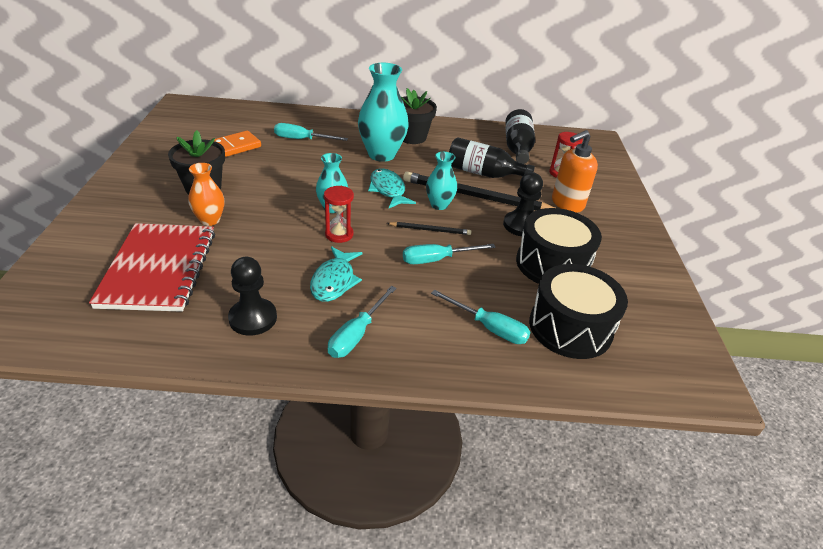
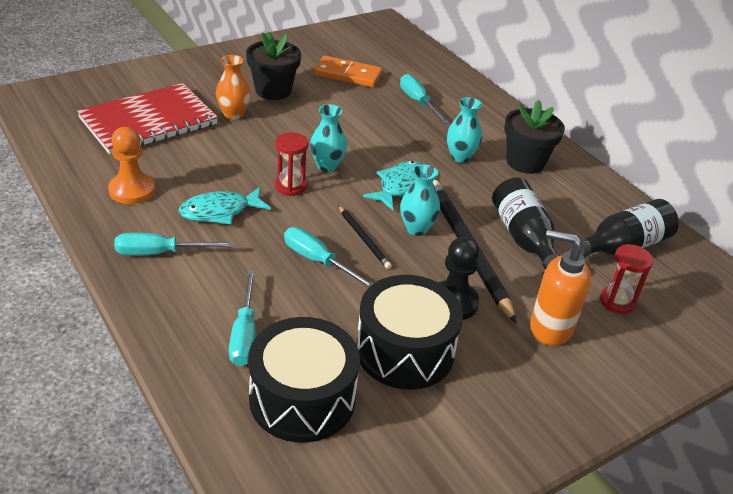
camera: 55 degrees right, 0 degrees up
black pawn [228,257,277,336] -> orange pawn [108,127,155,204]
turquoise vase [358,63,409,162] -> turquoise vase [447,97,482,163], size x0.56

